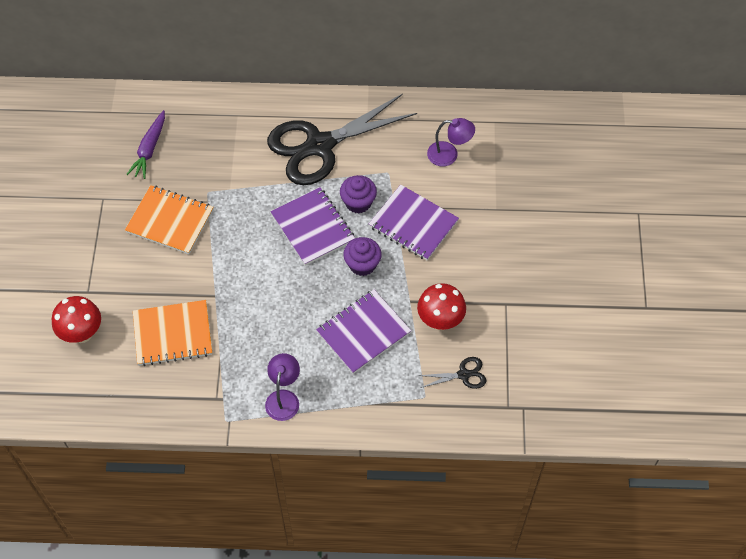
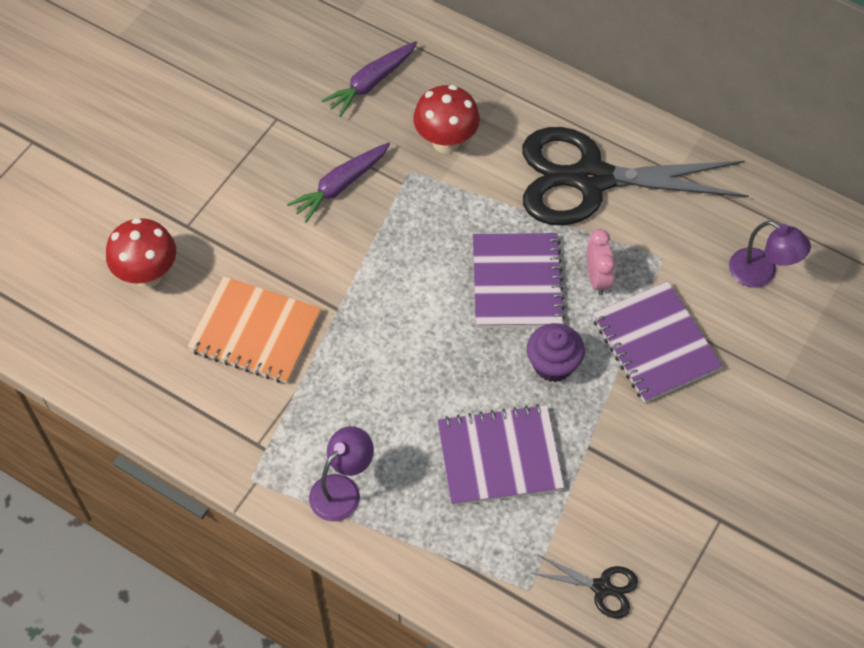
camera: 30 degrees right, 0 degrees up
orange notebook [125,185,214,254] -> purple carrot [287,142,390,223]
purple cupcake [340,175,377,214] -> pink clock [587,229,616,295]
red mushroom [417,283,466,330] -> red mushroom moved to [413,85,480,154]

